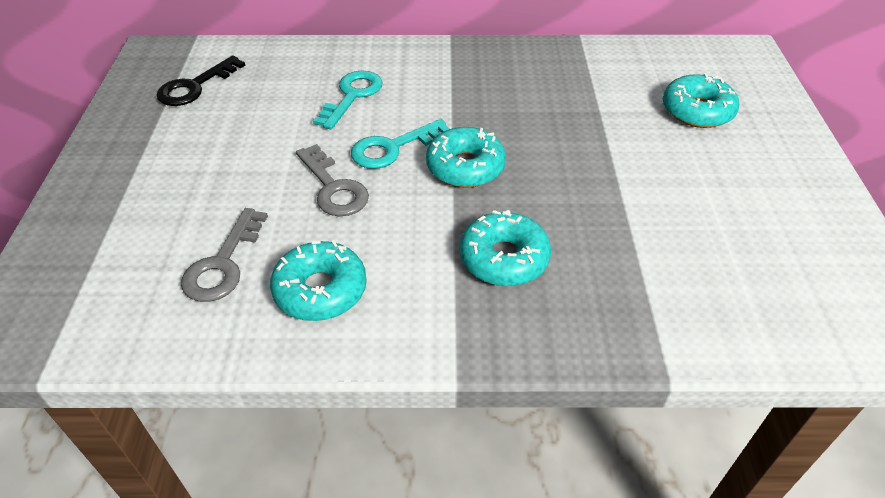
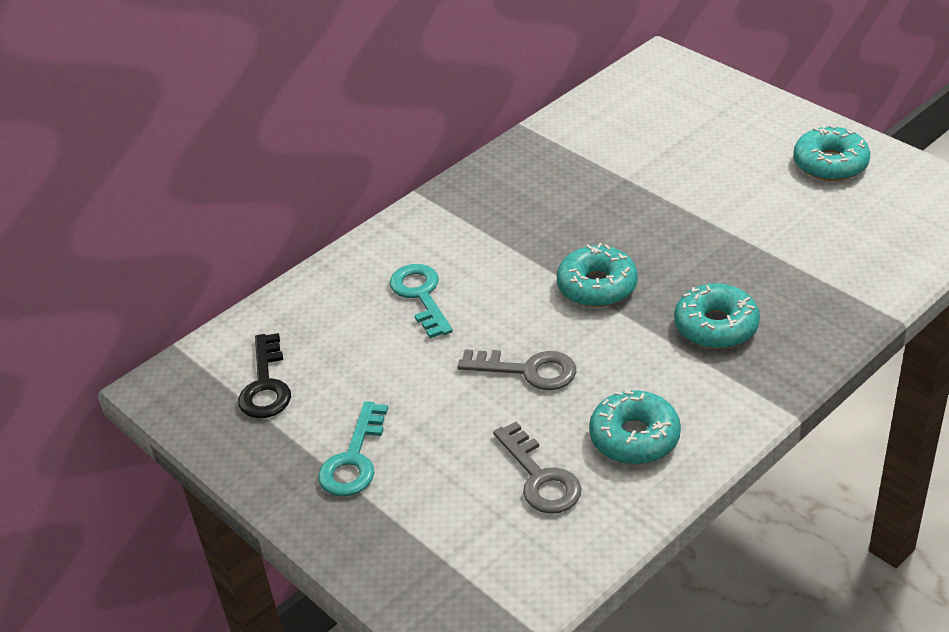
camera: 40 degrees left, 5 degrees down
turquoise key [351,119,450,169] -> turquoise key moved to [318,401,388,496]
turquoise donut [663,73,739,128] -> turquoise donut moved to [793,124,870,181]

